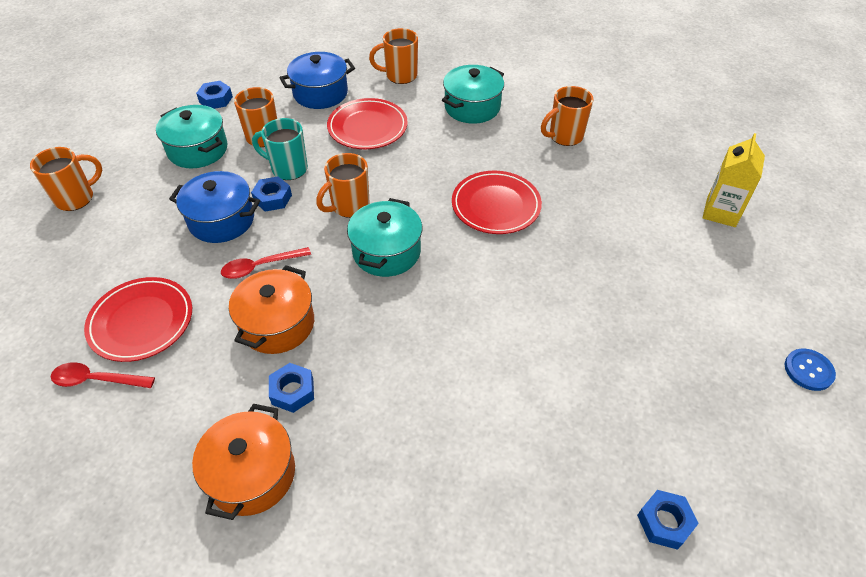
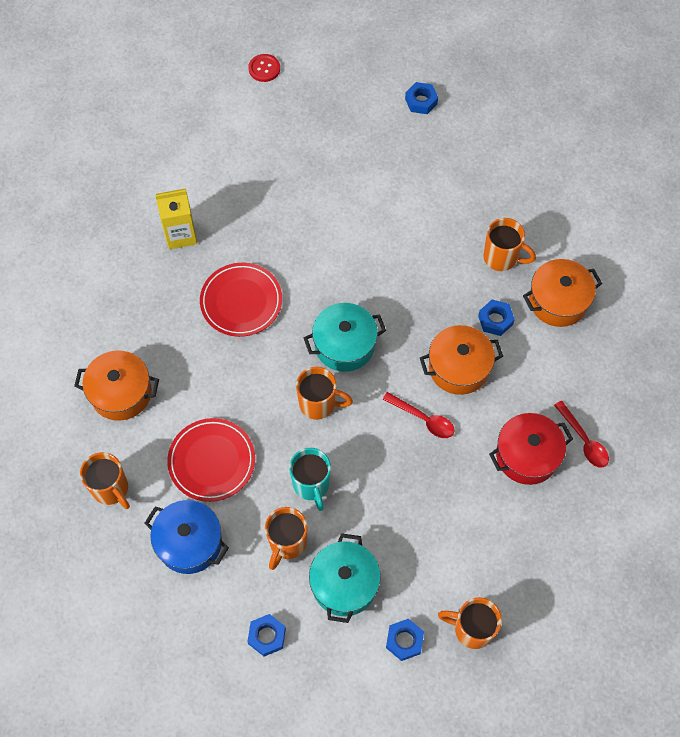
camera: 125 degrees left, 15 degrees up
red plate [84,277,192,362] -> red pot [489,413,573,485]
blue pot [169,171,260,243] -> none
blue nut [251,177,292,212] -> blue nut moved to [386,619,424,661]
turquoise pot [442,65,504,124] -> orange pot [74,351,159,421]
orange mug [541,86,594,146] -> orange mug moved to [483,218,536,271]
yellow carton [703,133,765,227] -> yellow carton moved to [155,188,197,249]
blue button [785,349,836,391] -> red button [248,54,280,82]

